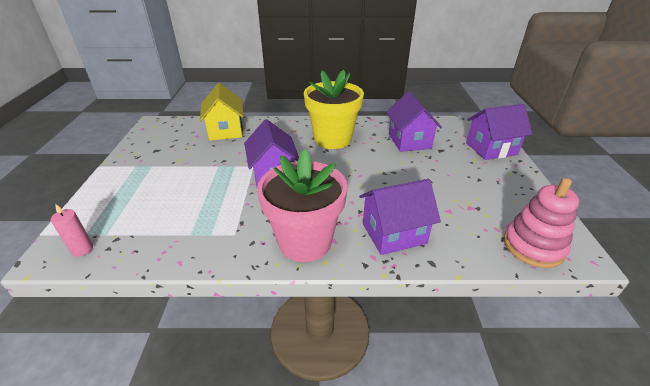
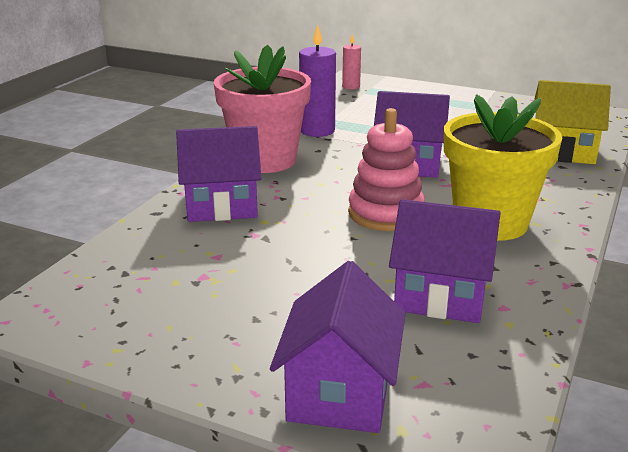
camera: 115 degrees right, 10 degrees down
purple house [359,179,441,255] -> purple house turned 75 degrees clockwise [176,126,262,222]
pink stacking toy [504,178,579,268] -> pink stacking toy moved to [348,108,425,231]
none -> purple candle [299,24,336,137]

